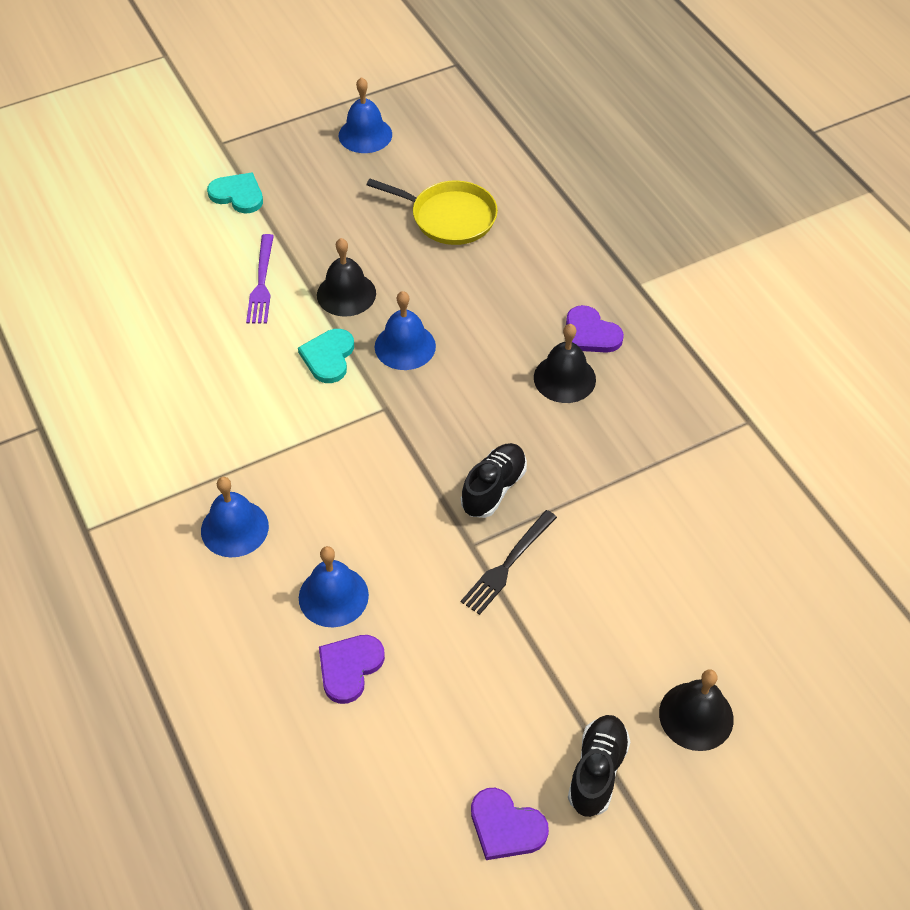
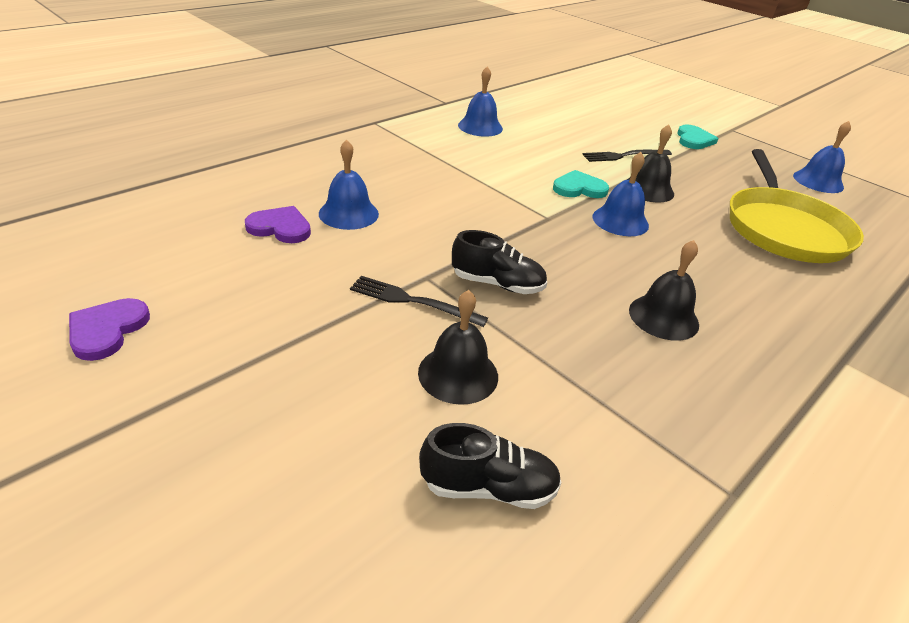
camera: 70 degrees right, 15 degrees down
blue bell [201,477,269,557] -> blue bell moved to [458,66,503,137]
purple fork [246,234,274,324] -> black fork [582,150,672,162]
yellow pan [367,179,498,245] -> yellow pan [730,149,864,263], size x1.50
purple heart [566,305,624,353] -> none
black shoe [568,715,630,817] -> black shoe moved to [419,423,562,509]
black bell [659,669,734,751] -> black bell moved to [418,290,498,405]

